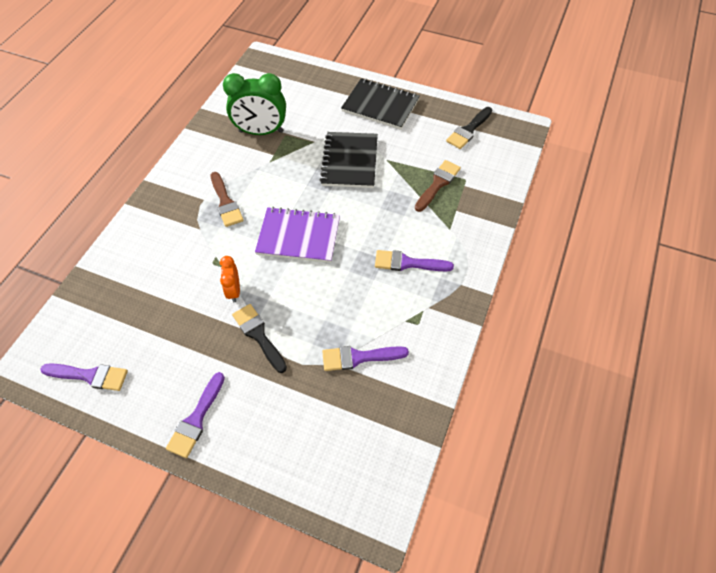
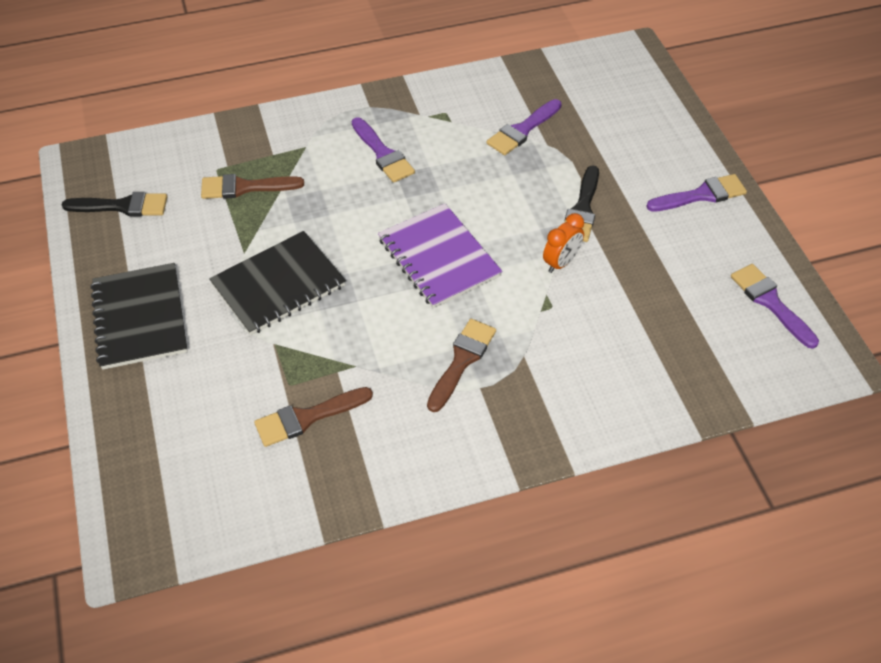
camera: 130 degrees left, 5 degrees down
green clock [223,73,286,135] -> brown brush [254,387,373,447]
purple brush [322,346,409,371] -> purple brush turned 90 degrees clockwise [486,99,562,155]

